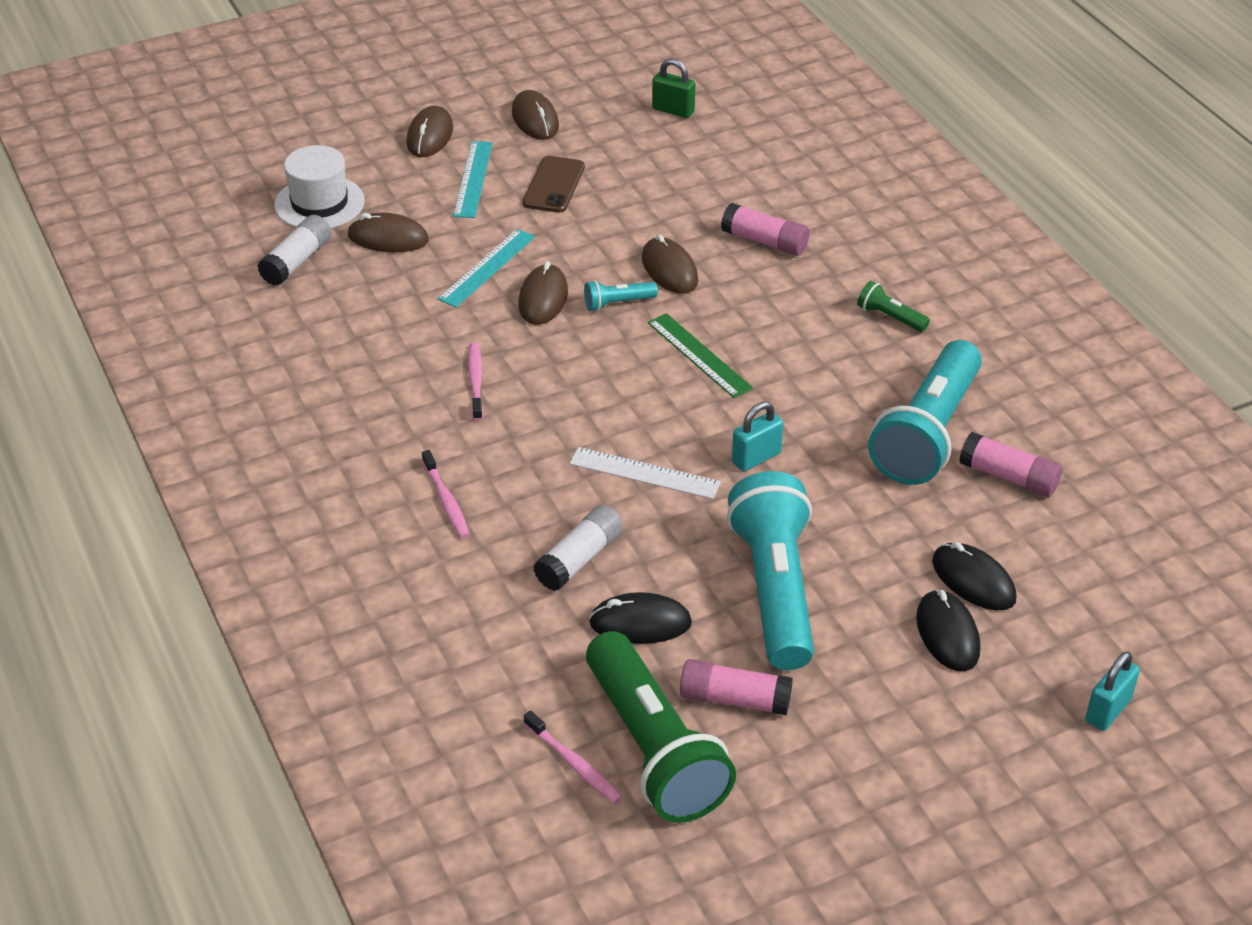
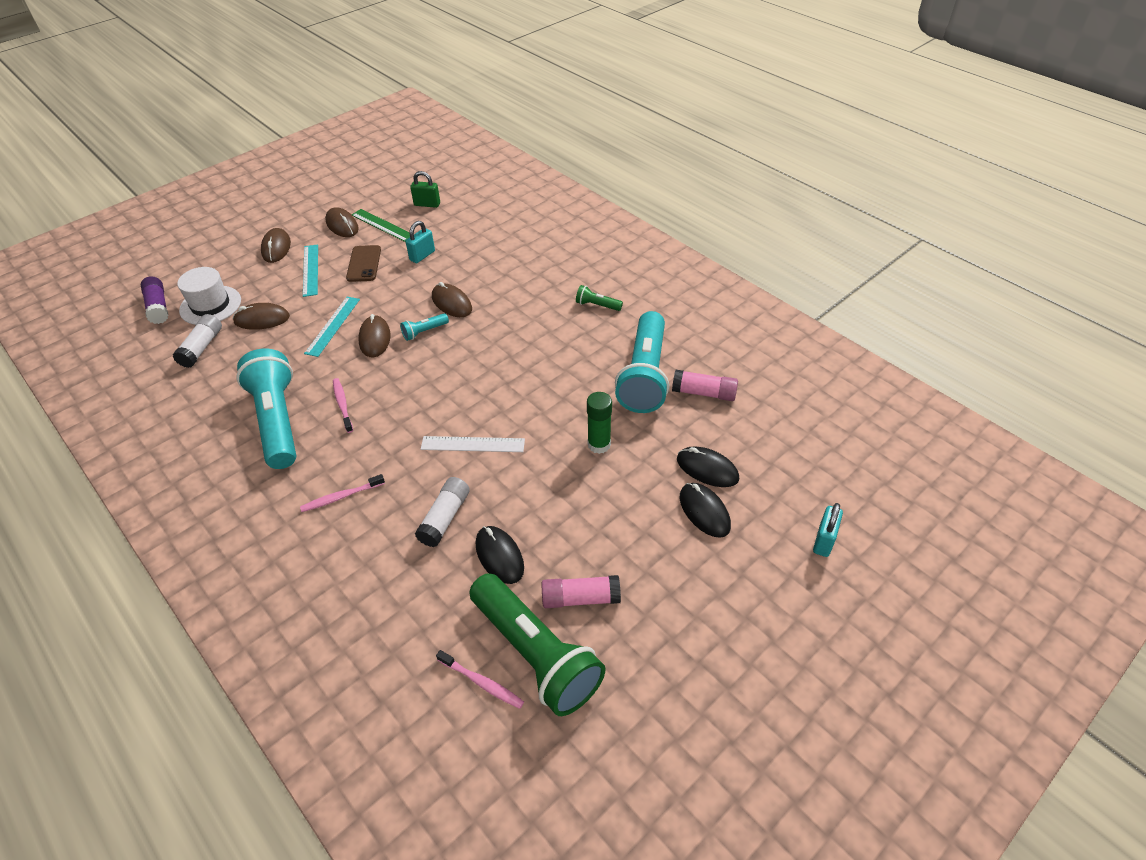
camera: 15 degrees left, 5 degrees up
pink toothbrush [422,450,470,538] -> pink toothbrush turned 105 degrees clockwise [300,474,385,512]
black mouse [589,592,692,644] -> black mouse turned 75 degrees clockwise [476,526,524,584]
green ruler [648,313,753,398] -> green ruler moved to [352,209,410,242]
pink glue stick [721,203,809,256] -> none
turquoise flashlight [727,471,814,670] -> turquoise flashlight moved to [236,349,296,469]
turquoise padlock [732,402,783,471] -> turquoise padlock moved to [406,221,435,263]
none -> purple glue stick [141,276,168,324]
none -> green glue stick [587,392,612,454]

